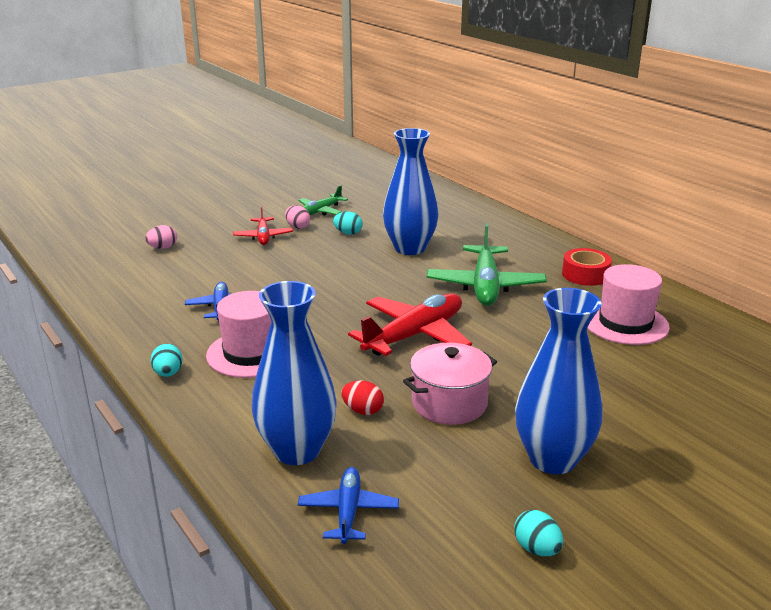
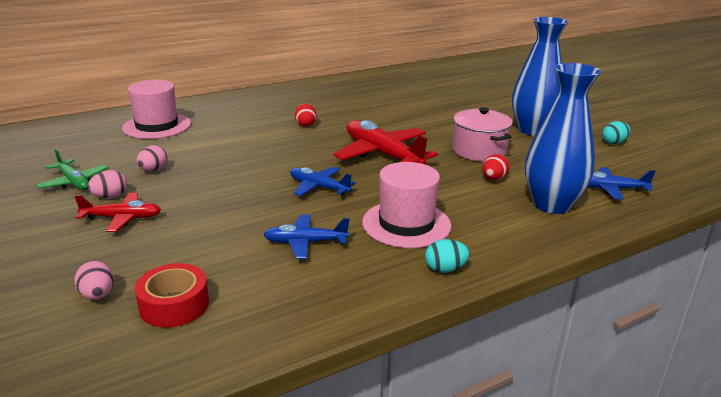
camera: 85 degrees left, 0 degrees up
turquoise egg [333,212,363,234] -> pink egg [137,145,167,171]
blue vase [383,128,439,255] -> none
green plane [427,223,547,306] -> red egg [295,104,317,127]
red tape [562,248,612,286] -> red tape moved to [135,263,209,327]
pink hat [587,264,670,345] -> pink hat moved to [122,80,191,139]
none -> blue plane [290,167,356,196]

